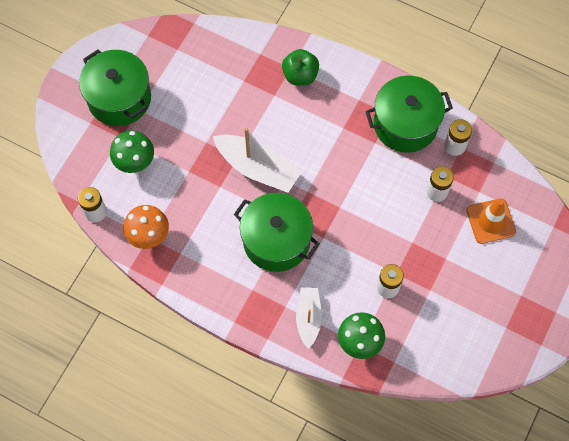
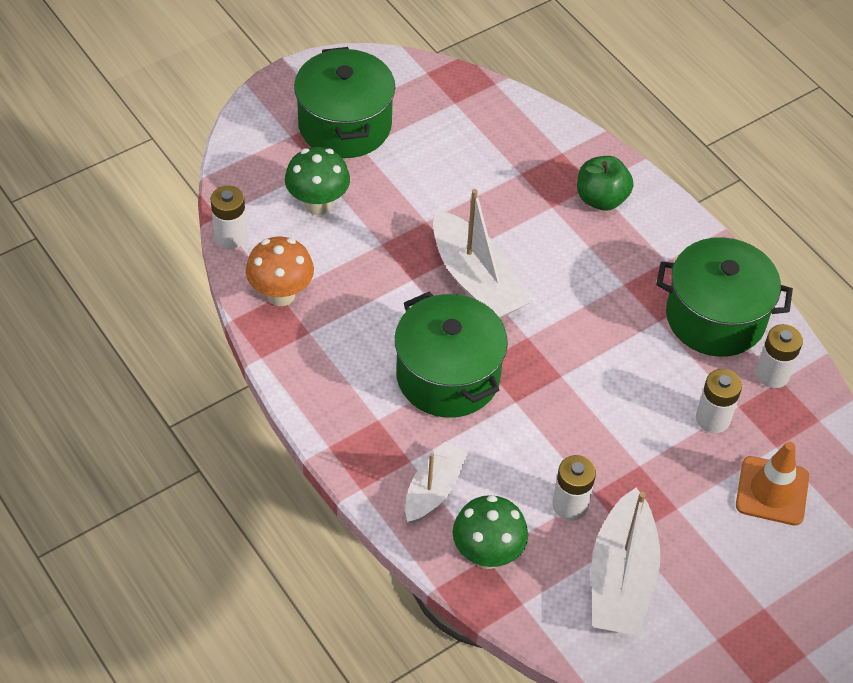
camera: 25 degrees right, 15 degrees down
none -> white boat [591,488,660,636]

